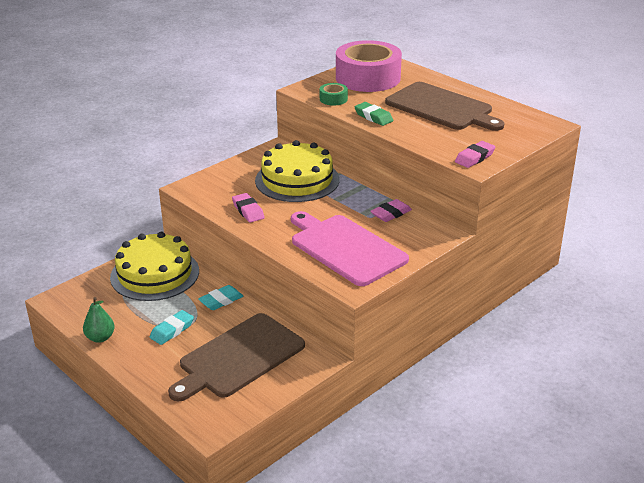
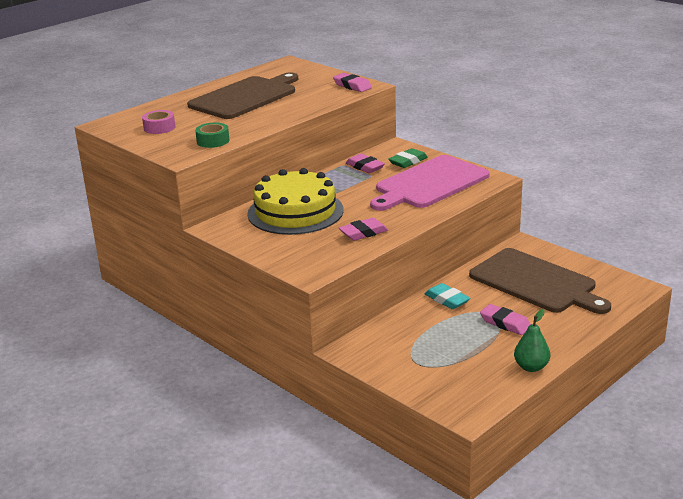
camera: 90 degrees left, 5 degrees down
yellow cake [110,232,199,301] -> none
turquoise eraser [150,310,194,345] -> pink eraser [480,304,531,335]
pink tape [336,40,402,92] -> pink tape [142,110,175,134], size x0.41
green eraser [354,102,393,126] -> green eraser moved to [388,148,428,168]

